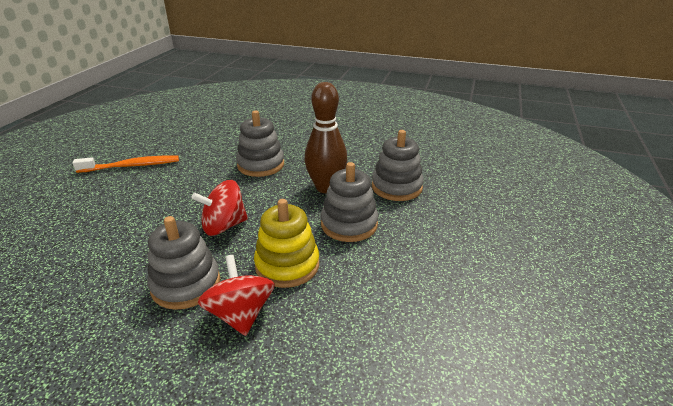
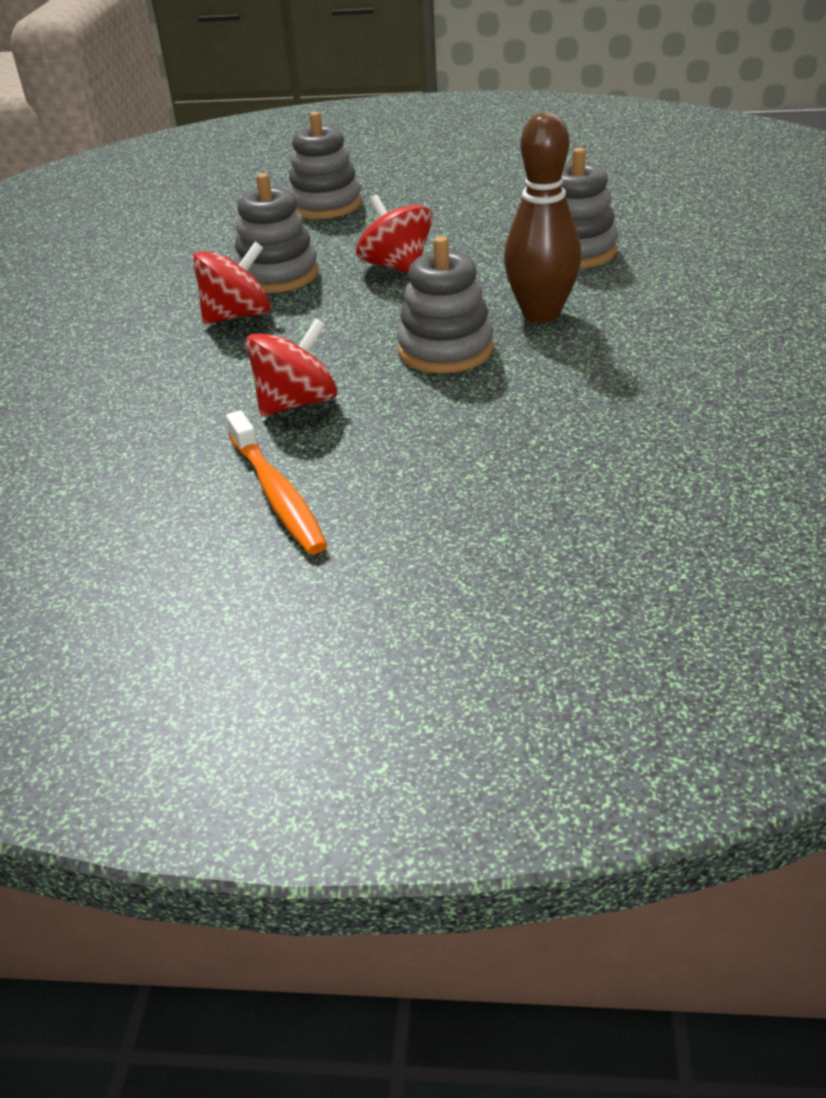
camera: 80 degrees right, 5 degrees up
orange toothbrush [73,156,179,173] -> orange toothbrush moved to [226,410,327,554]
yellow stacking toy [254,199,319,288] -> none
grey stacking toy [372,130,424,201] -> grey stacking toy moved to [288,112,362,219]
none -> red spinning top [246,318,337,416]

